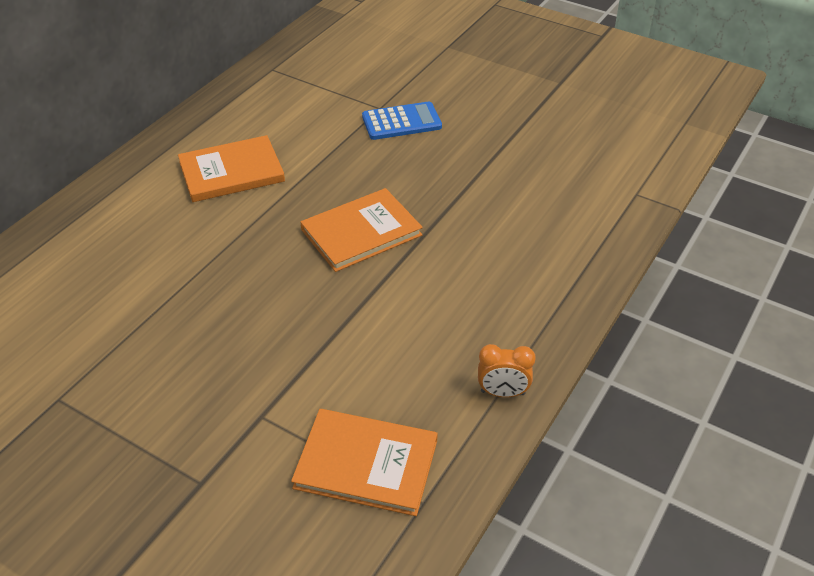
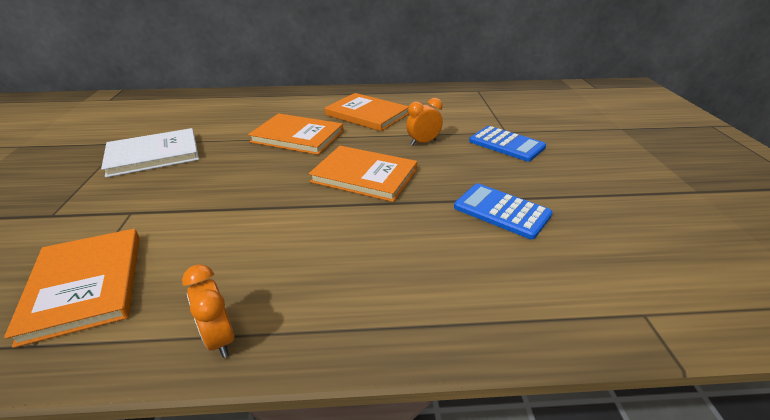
camera: 55 degrees right, 10 degrees down
none -> white book [101,128,199,178]
none -> orange book [248,113,343,155]
none -> orange clock [406,98,443,145]
none -> blue calculator [454,183,552,239]

